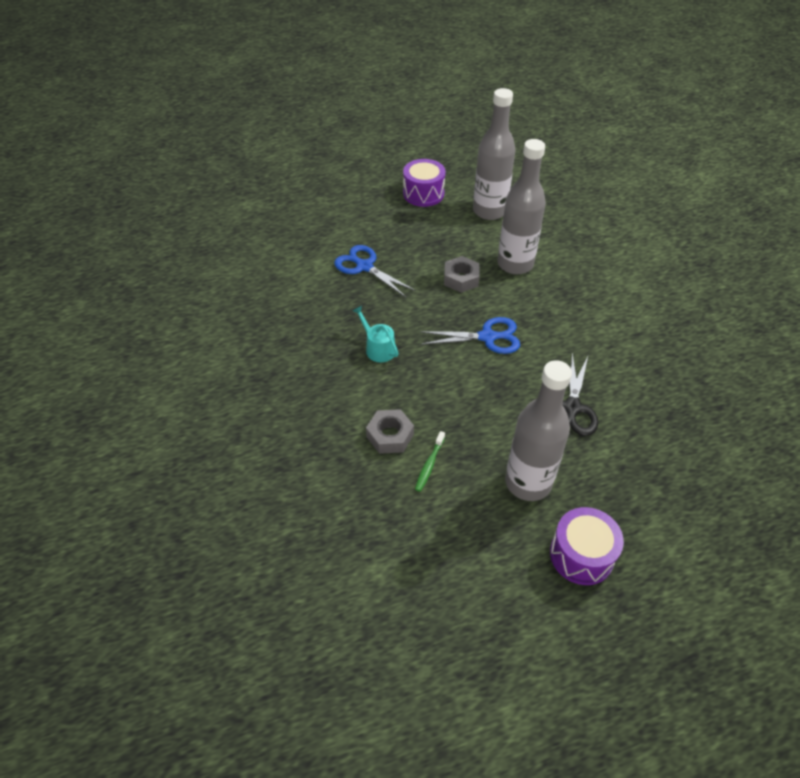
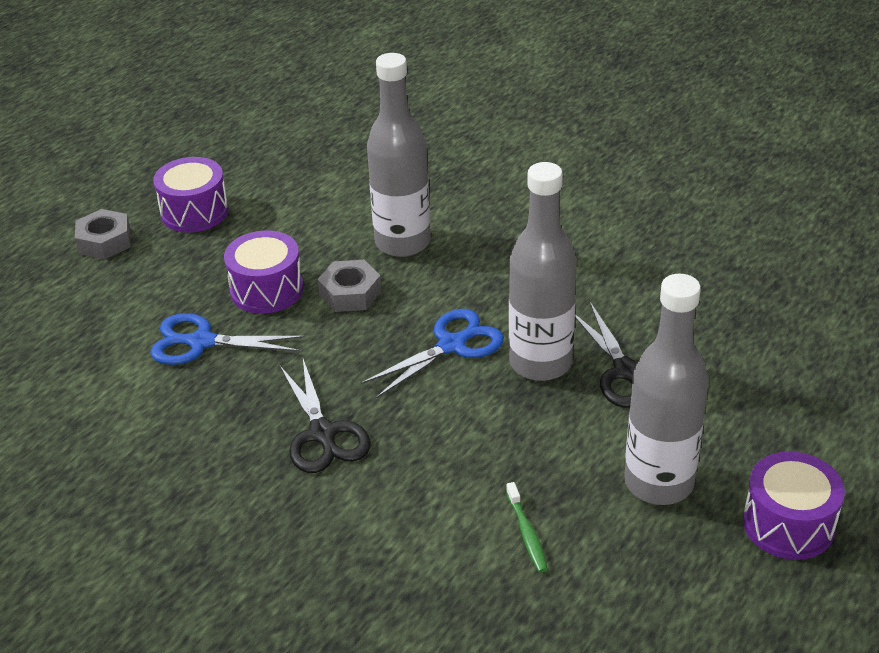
camera: 35 degrees left, 10 degrees down
turquoise watering can [353,306,399,362] -> black scissors [280,359,371,473]
grey nut [366,409,414,454] -> grey nut moved to [75,209,131,259]
grey bottle [473,88,515,220] -> grey bottle moved to [509,162,577,381]
none -> purple drum [224,230,303,314]

